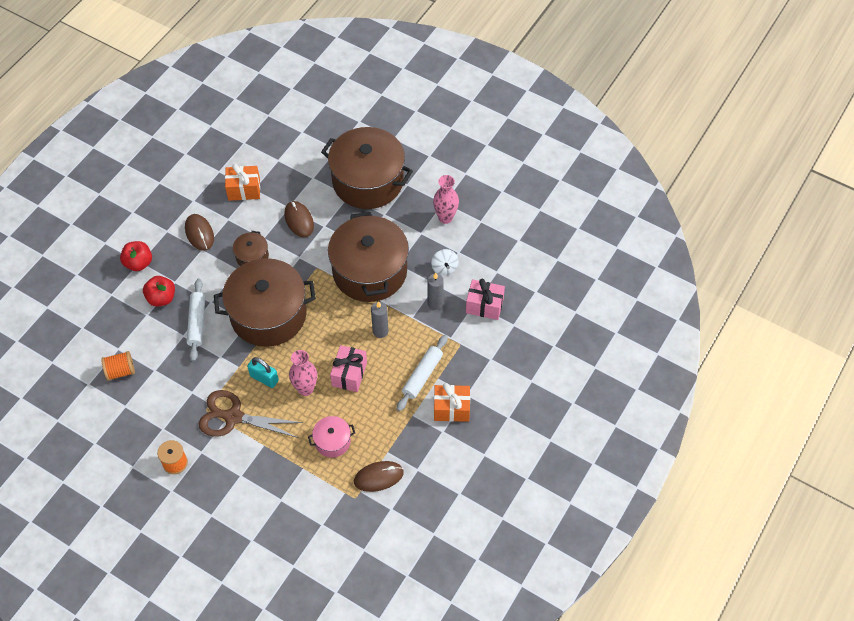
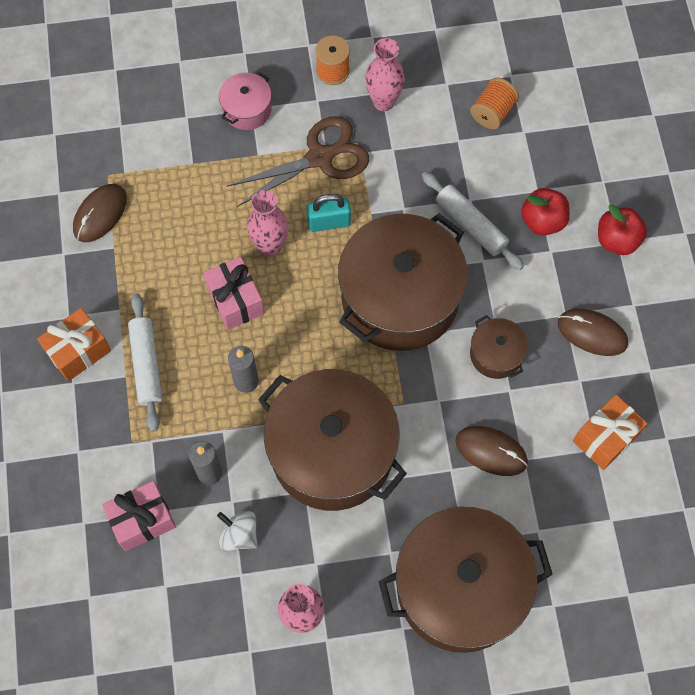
camera: 140 degrees right, 10 degrees up
pink pot [308,416,355,458] -> pink pot moved to [219,72,272,130]
none -> pink vase [365,38,405,111]

